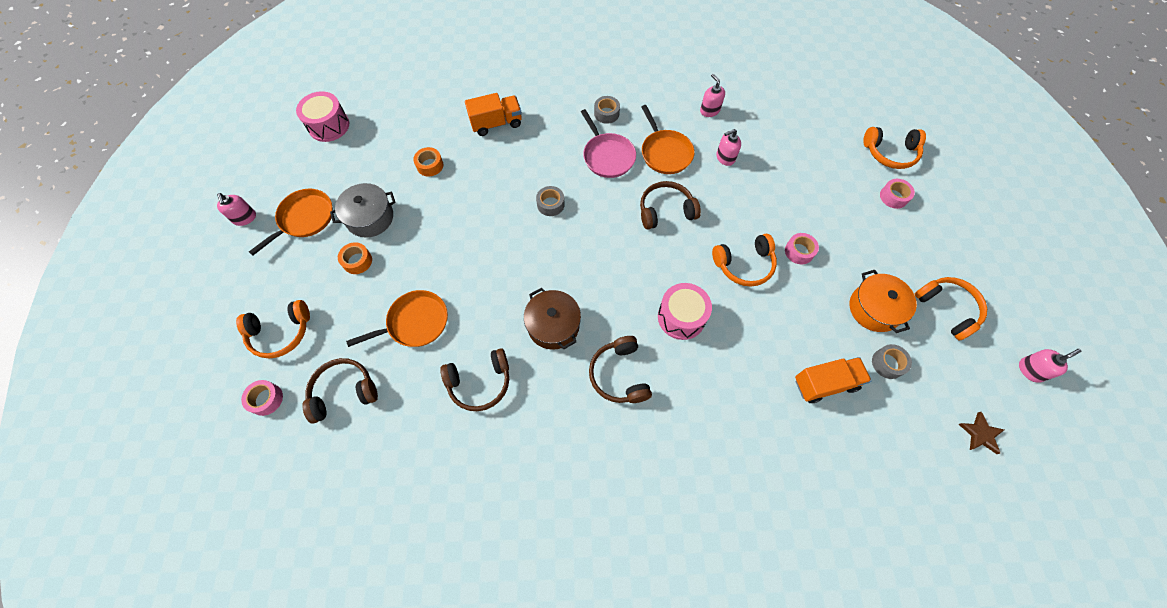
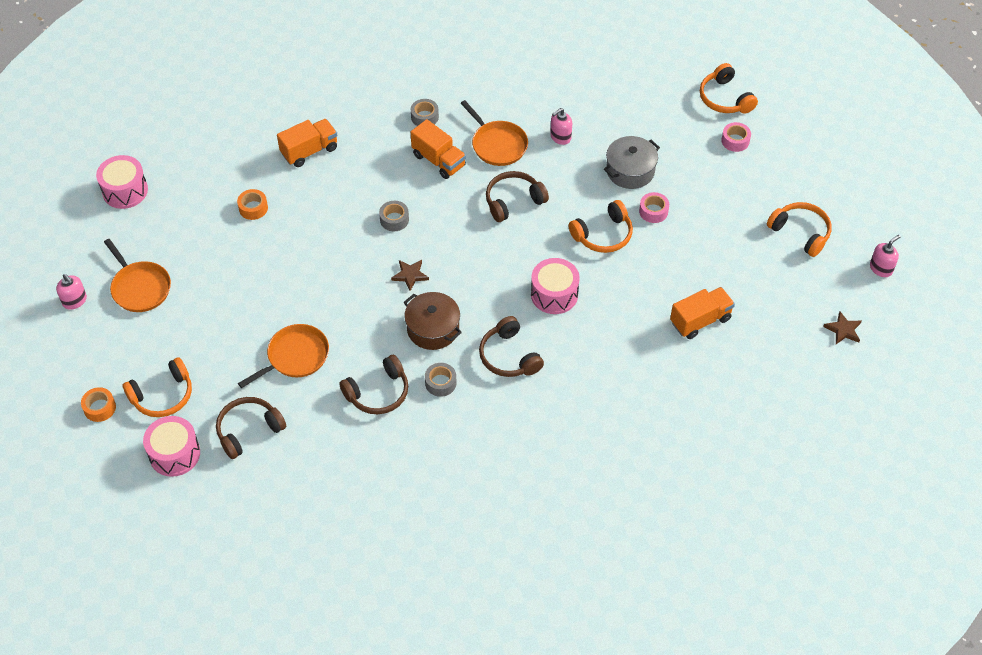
camera: 15 degrees left, 10 degrees down
pink tape [241,380,283,416] -> pink drum [143,416,200,477]
orange pan [249,189,333,256] -> orange pan turned 120 degrees clockwise [104,239,171,312]
grey pot [330,183,395,238] -> grey pot moved to [604,136,660,189]
orange tape [338,242,372,274] -> orange tape moved to [81,387,116,422]
pink pan [581,109,636,178] -> orange truck [410,119,466,179]
pink soap dispenser [700,74,725,117] -> none
orange pot [850,270,917,333] -> none
orange headphones [863,127,926,169] -> orange headphones turned 75 degrees clockwise [700,63,758,114]
grey tape [872,344,912,379] -> grey tape moved to [425,363,456,397]
none -> brown star [391,260,429,291]

